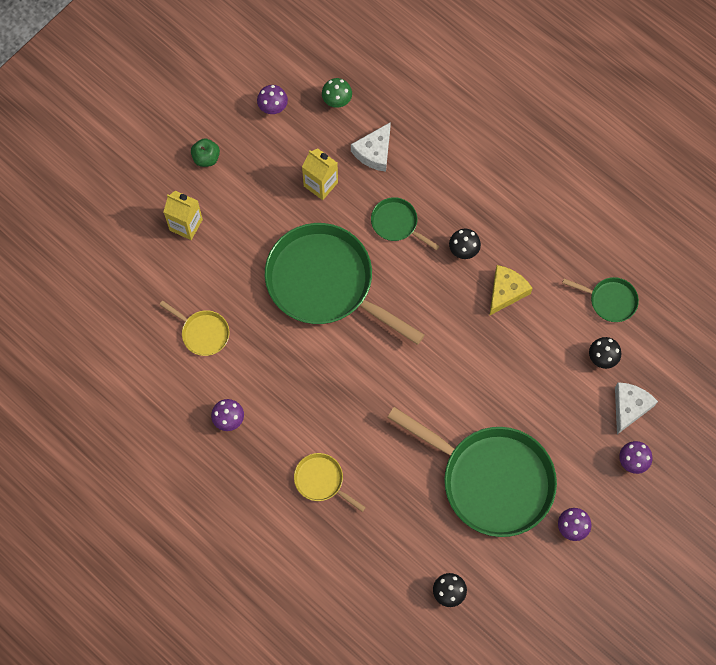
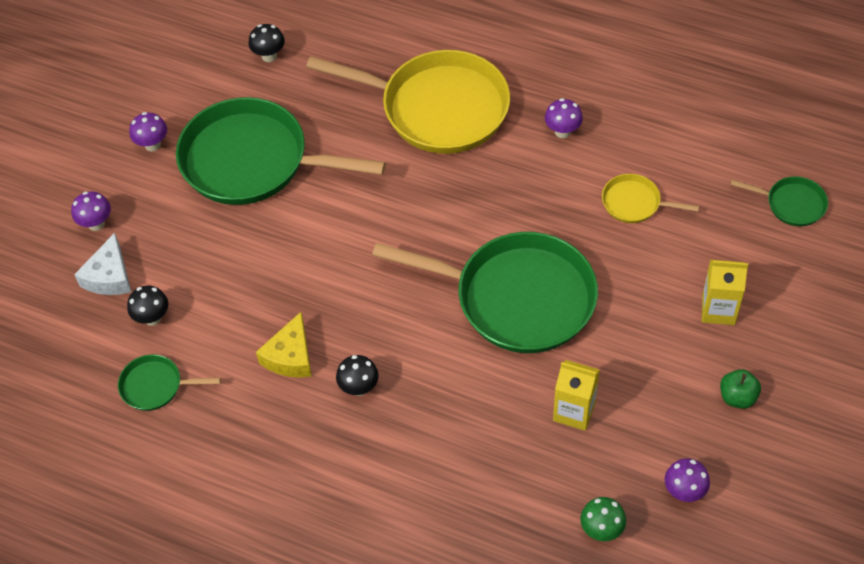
camera: 165 degrees right, 15 degrees down
yellow pan [294,453,366,512] -> yellow pan [306,50,510,154], size x2.27
white cheese [351,122,391,172] -> none
green pan [371,197,439,250] -> green pan moved to [731,176,828,226]

